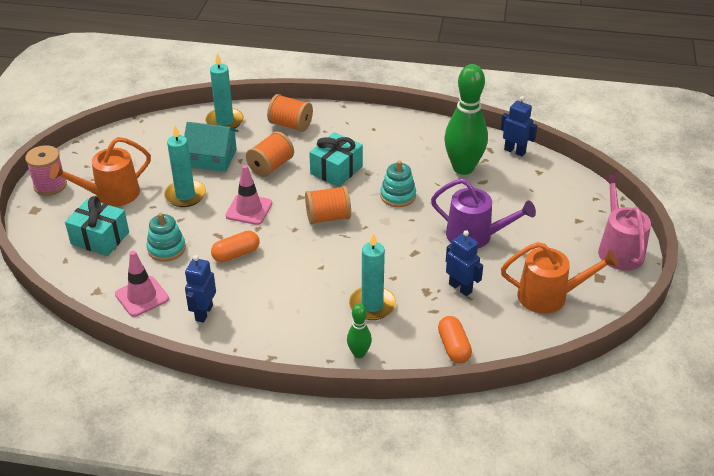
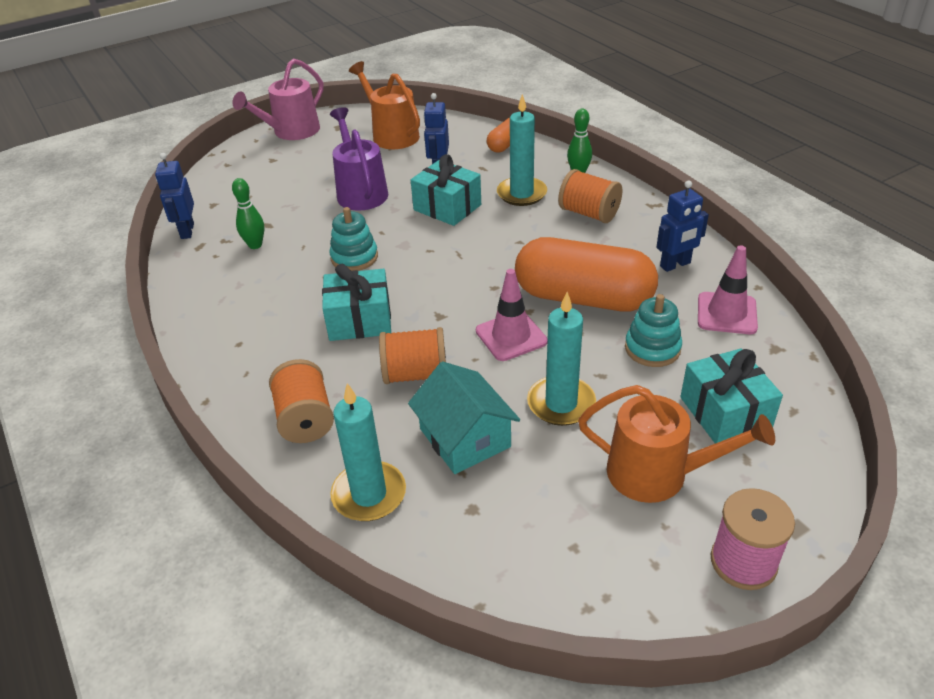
camera: 130 degrees left, 0 degrees up
orange capsule [211,231,259,262] -> orange capsule [515,237,658,311], size x2.06
orange spool [305,186,351,225] -> orange spool moved to [558,169,623,223]
green bowling pin [444,64,488,175] -> green bowling pin [232,178,264,249], size x0.47
none -> turquoise gift [411,154,481,226]

